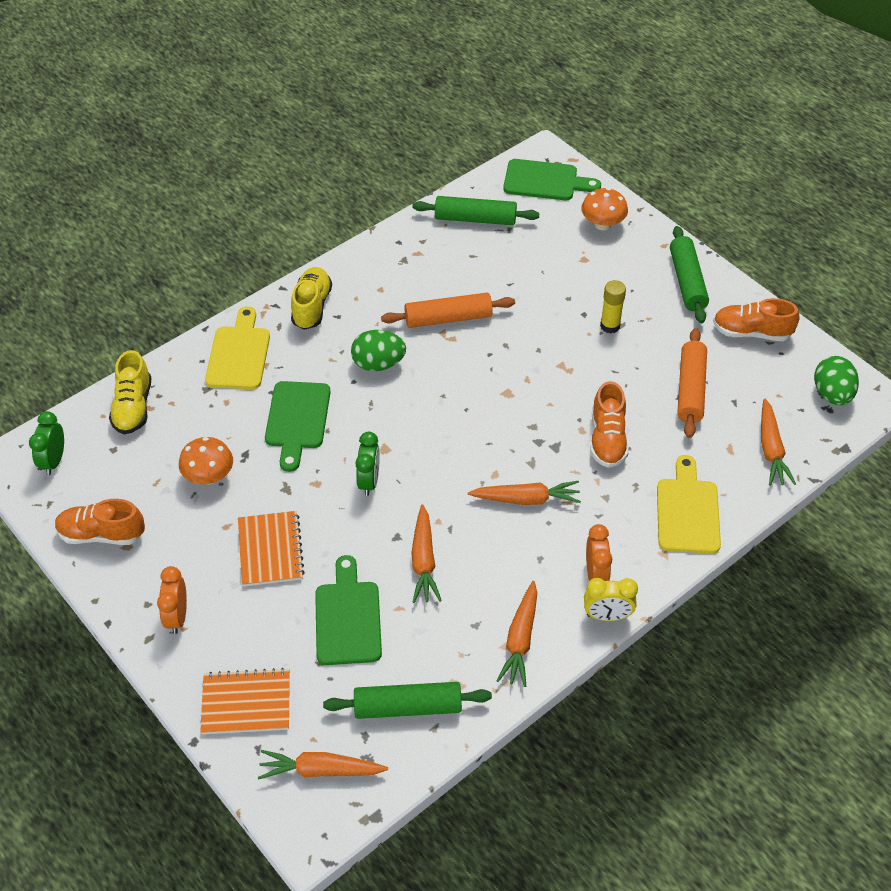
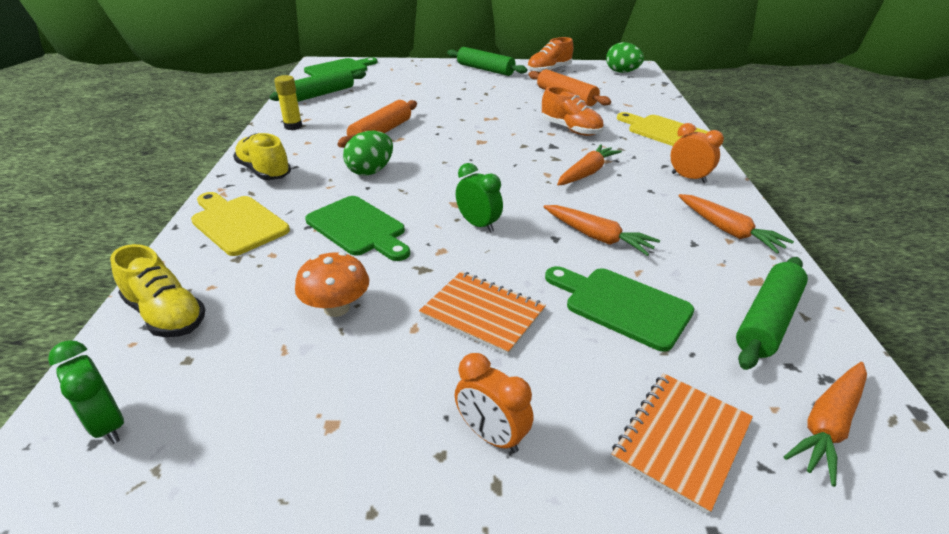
camera: 50 degrees left, 15 degrees down
orange shoe [55,499,145,545] -> none
orange mushroom [581,188,628,230] -> none
yellow clock [584,578,638,621] -> none
yellow glue stick [600,280,626,333] -> yellow glue stick moved to [274,75,302,130]
orange carrot [761,398,796,486] -> none

